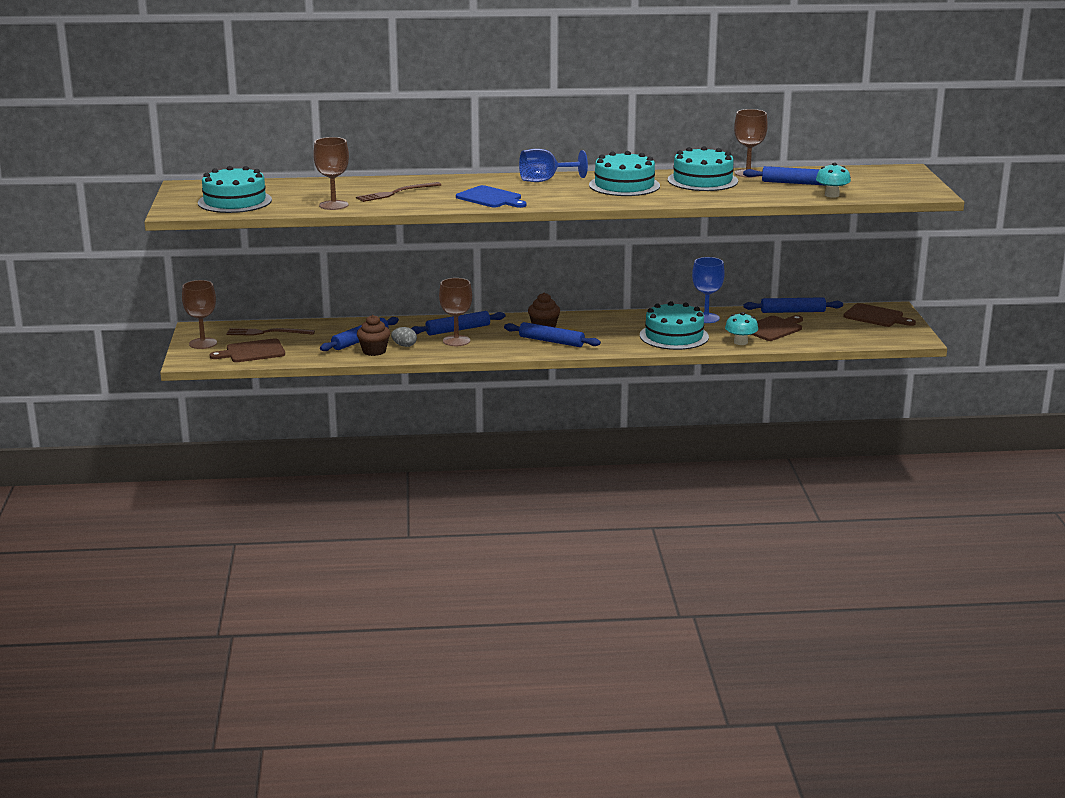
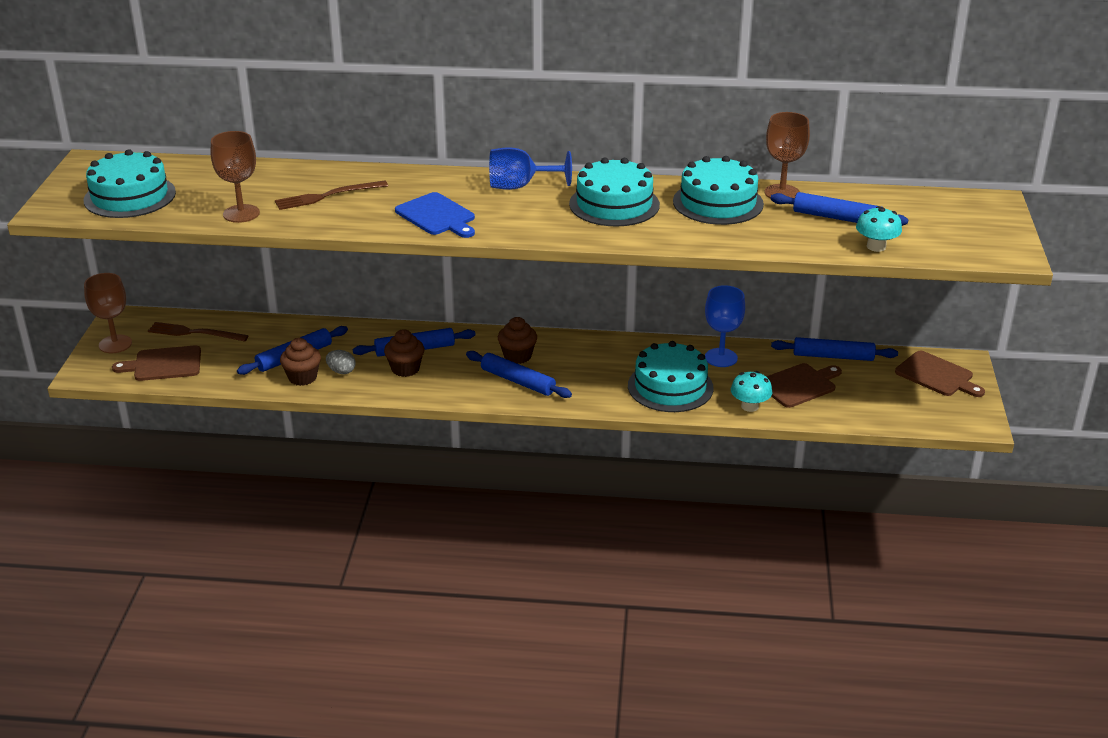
camera: 10 degrees right, 10 degrees up
brown goblet [439,278,472,346] -> brown cupcake [384,329,424,377]

